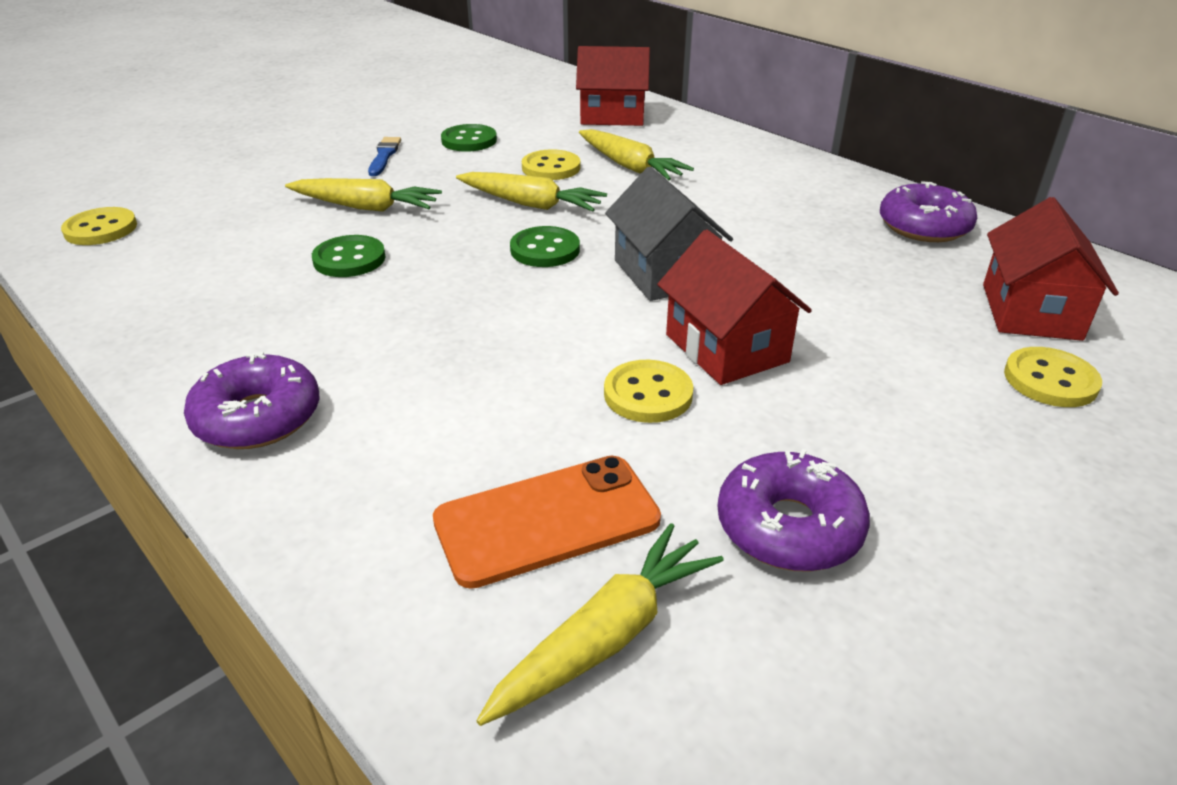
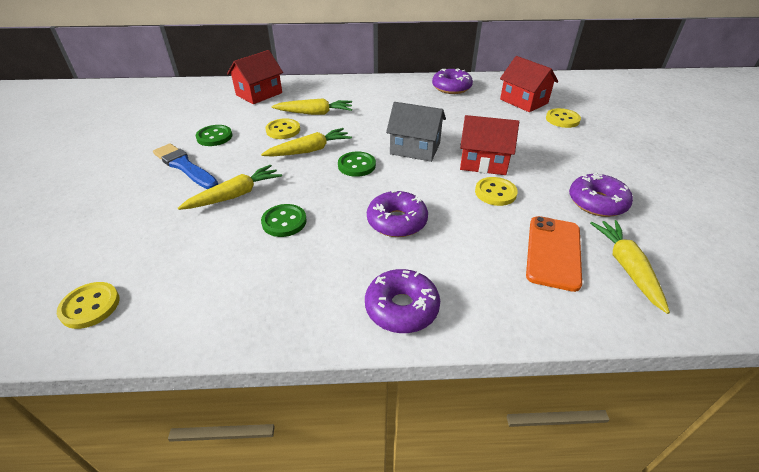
camera: 50 degrees left, 5 degrees up
blue brush [368,137,401,176] -> blue brush [153,144,218,189], size x1.68
none -> purple donut [367,190,428,237]

